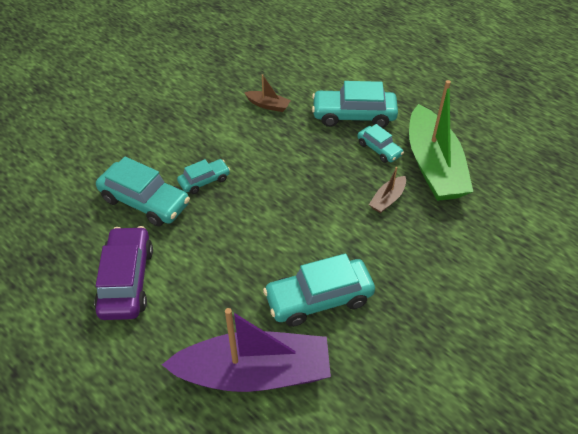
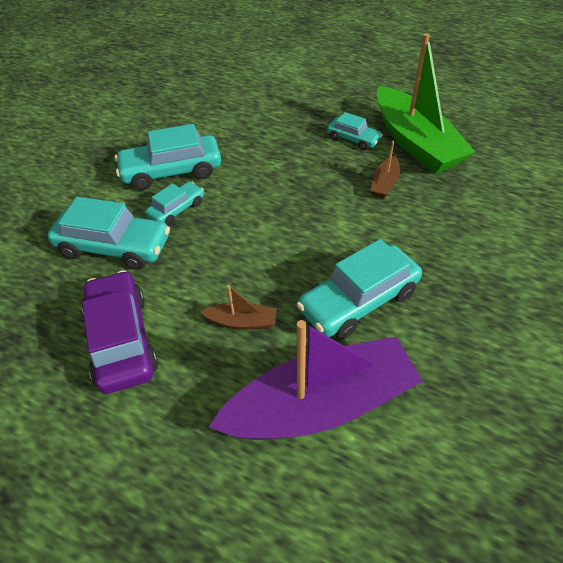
camera: 15 degrees left, 0 degrees up
brown boat [244,74,291,112] -> brown boat moved to [200,285,277,330]
turquoise car [312,81,398,128] -> turquoise car moved to [115,124,221,190]

